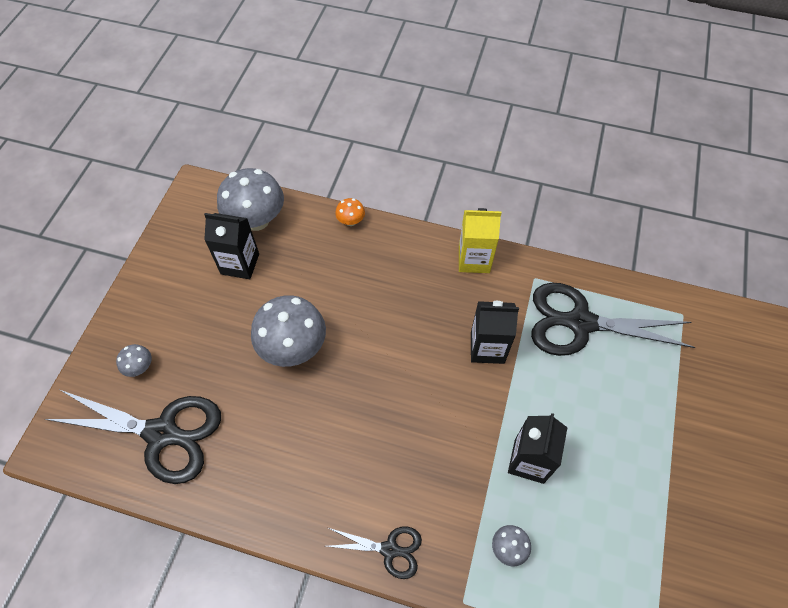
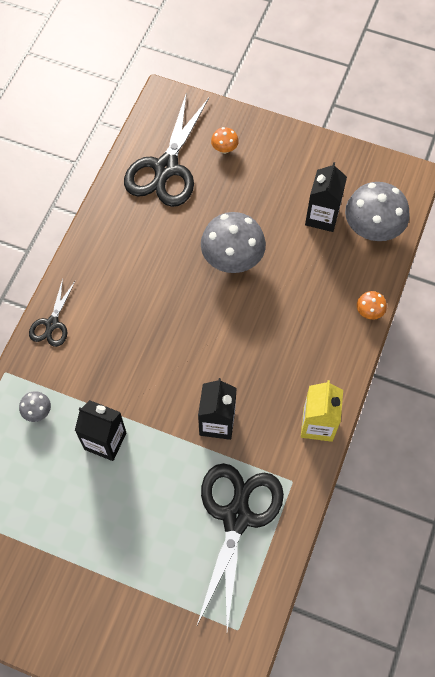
camera: 95 degrees right, 5 degrees up
grey mushroom [116,344,152,377] -> orange mushroom [211,127,239,154]

